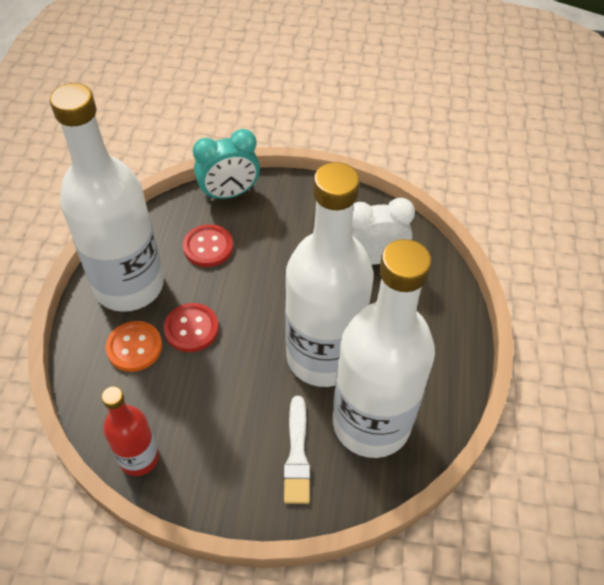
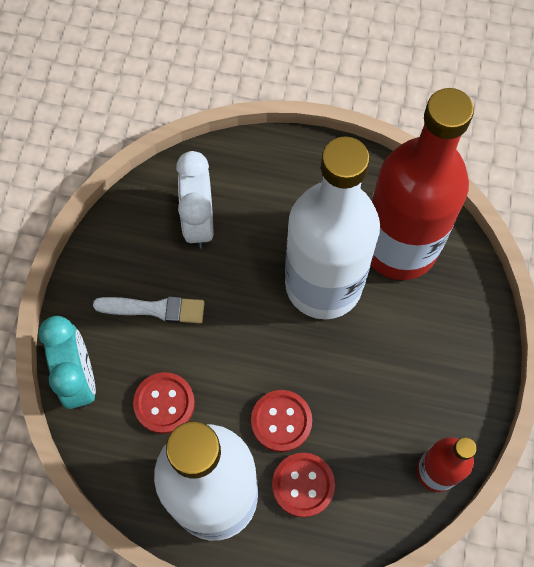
camera: 85 degrees left, 15 degrees up
orange button [106,321,162,372] -> red button [272,453,335,518]
white brush [284,396,311,504] -> white brush moved to [93,296,205,323]
white bottle [333,239,435,458] -> red bottle [371,88,474,280]

